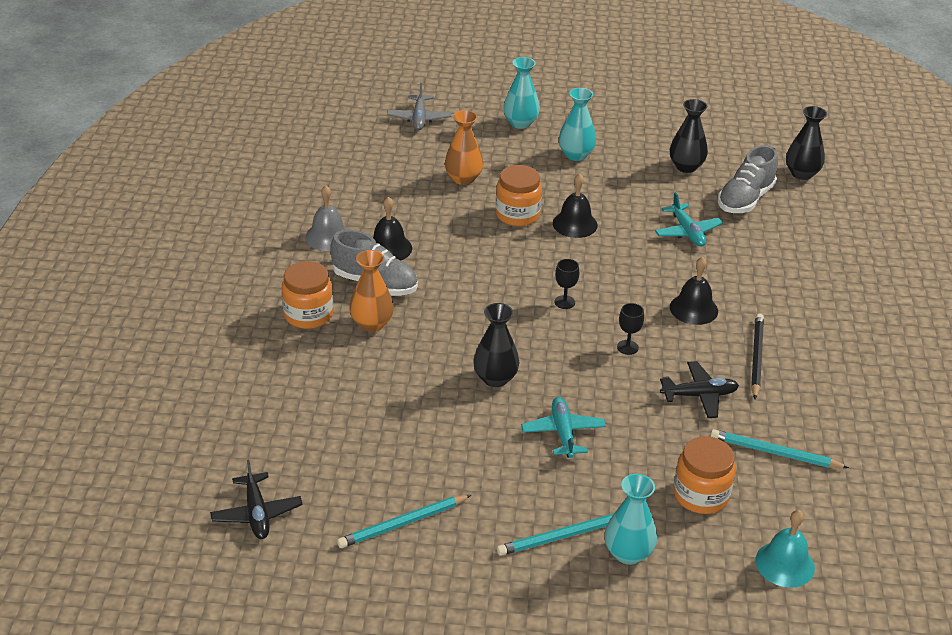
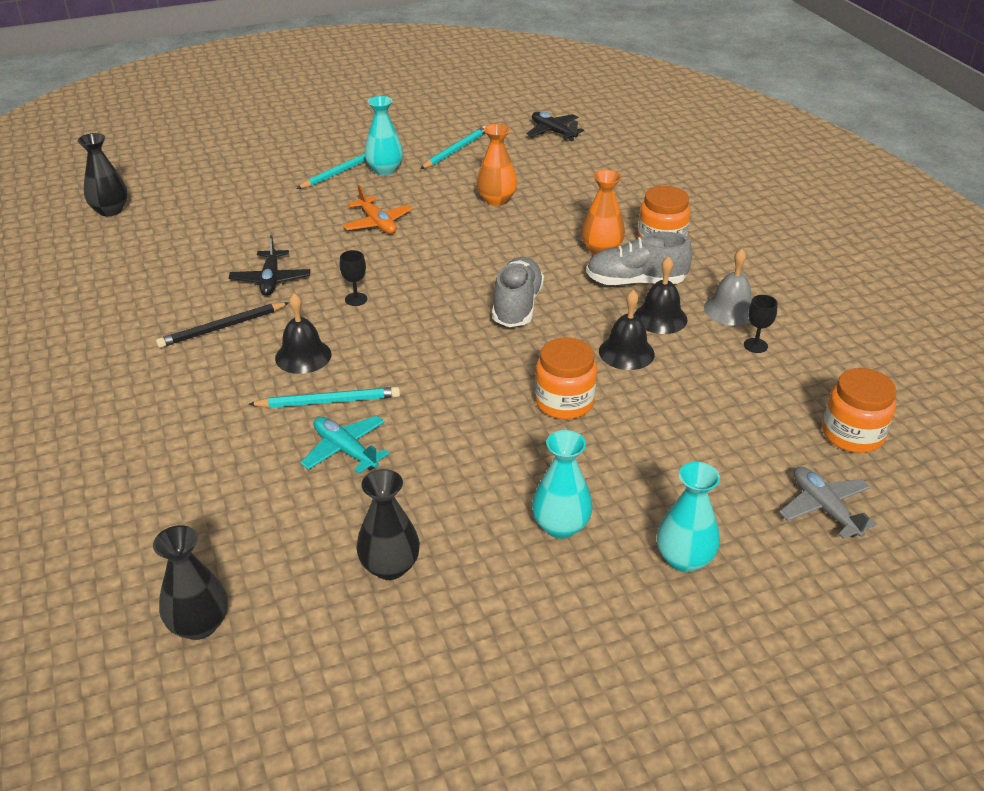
camera: 155 degrees right, 0 degrees up
orange vase [445,110,483,185] -> orange vase moved to [477,124,517,206]
black vase [473,303,519,387] -> black vase moved to [78,133,128,216]
turquoise plane [521,397,606,458] -> orange plane [342,185,412,234]
black bell [553,173,598,238] -> black bell moved to [599,290,655,370]
black goblet [555,259,579,309] -> black goblet moved to [744,295,778,353]
turquoise vase [605,474,657,565] -> turquoise vase moved to [364,96,403,175]
black plane [660,361,739,418] -> black plane turned 60 degrees counterclockwise [229,235,310,296]
orange jar [674,436,736,514] -> orange jar moved to [822,368,896,453]
turquoise pencil [710,429,849,468] -> turquoise pencil moved to [248,387,400,408]
grey shoe [718,145,778,213] -> grey shoe moved to [492,257,544,327]
black pencil [751,313,764,399] -> black pencil turned 75 degrees clockwise [156,302,289,348]
turquoise bell [755,510,815,588] -> none

